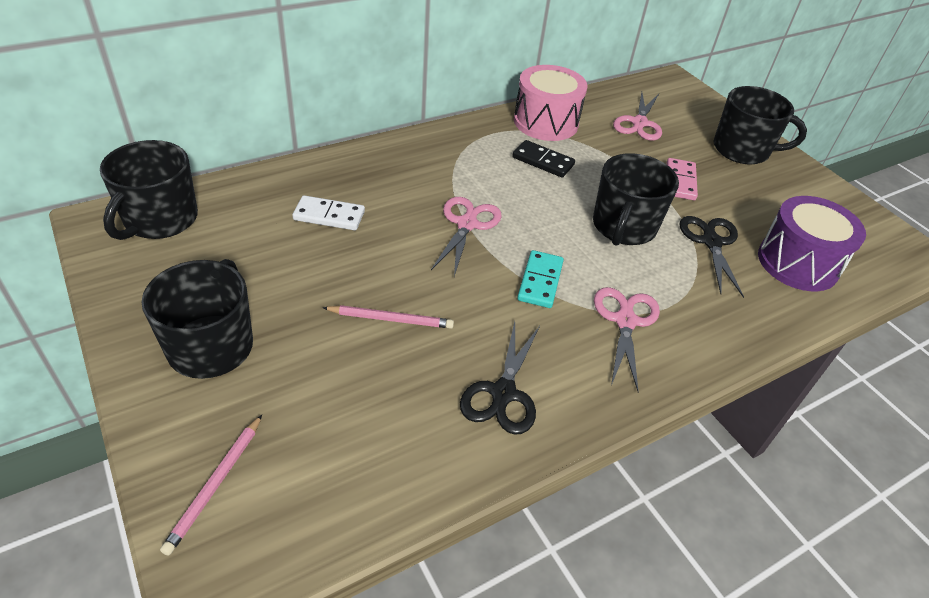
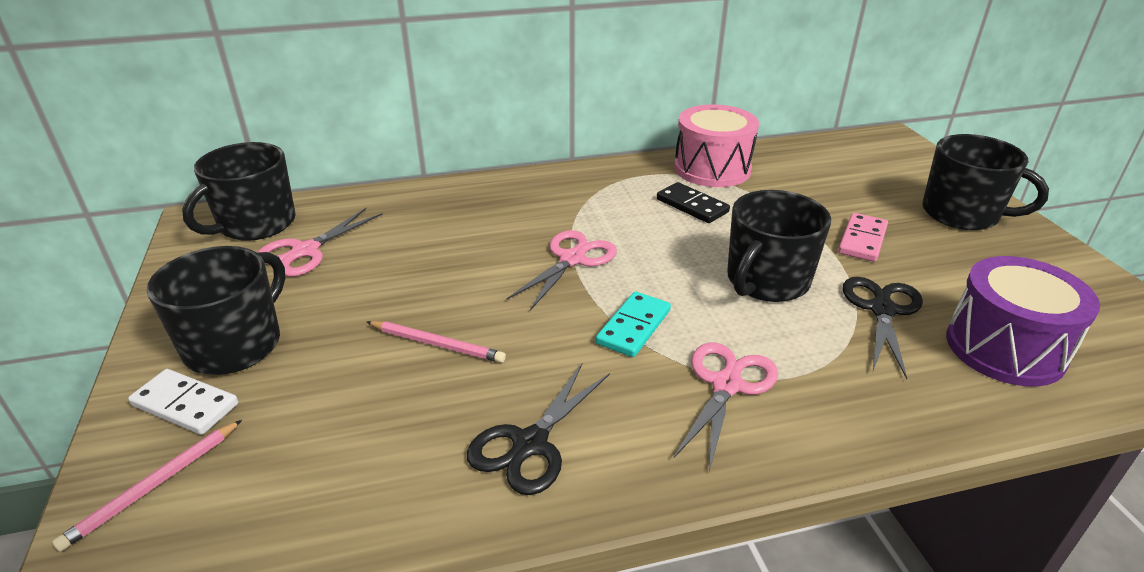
camera: 20 degrees right, 10 degrees down
white domino [292,195,365,230] -> white domino moved to [128,369,238,435]
pink scissors [613,92,662,141] -> pink scissors moved to [257,208,383,277]

